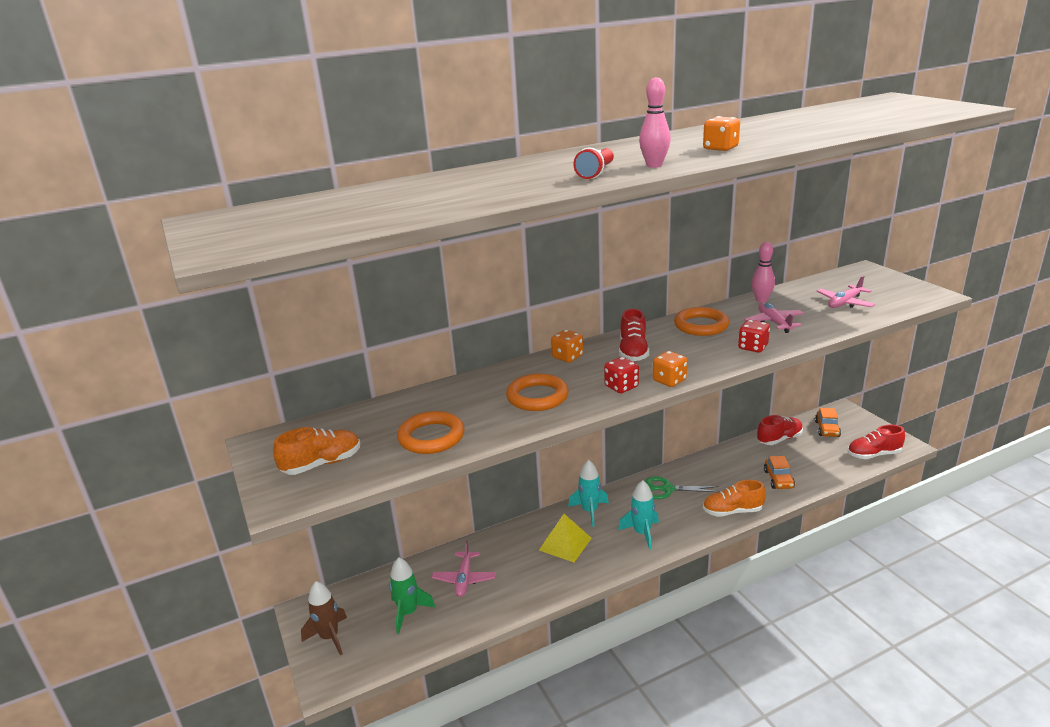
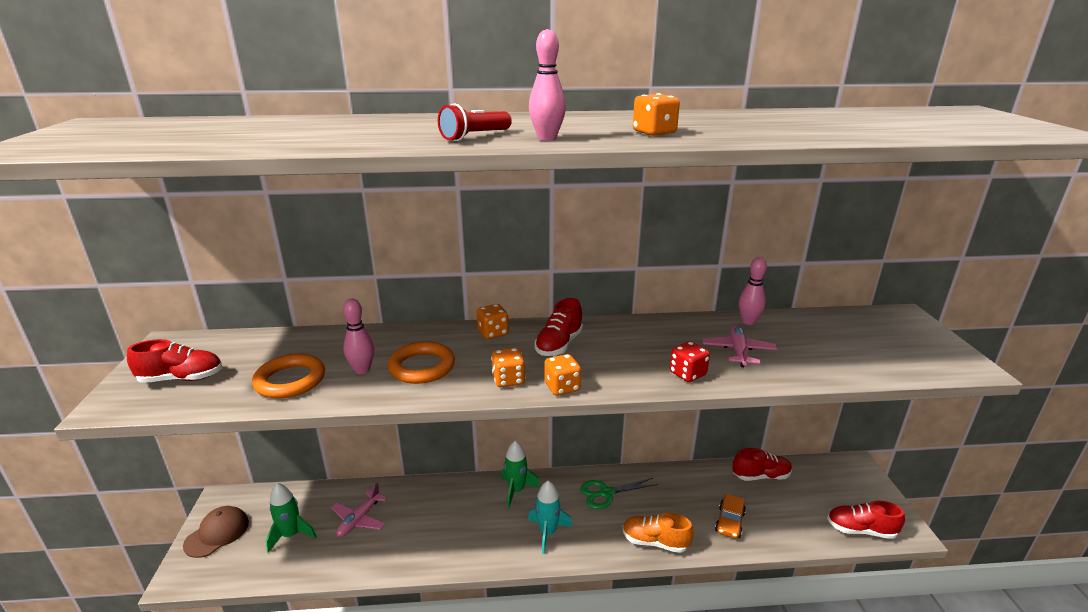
camera: 20 degrees right, 0 degrees up
orange shoe [273,427,360,475] -> red shoe [127,339,222,383]
brown rocket [301,581,347,655] -> brown cap [183,506,249,558]
yellow pyramid [539,514,592,562] -> none
turquoise rocket [568,460,609,527] -> green rocket [501,441,540,508]
red dice [604,357,639,393] -> orange dice [491,348,525,387]
green scissors [645,476,719,499] -> green scissors turned 45 degrees counterclockwise [581,478,658,509]
orange ring [674,307,729,336] -> none
orange car [815,408,841,437] -> none
pink plane [816,276,875,308] -> none
none -> pink bowling pin [343,299,374,374]

